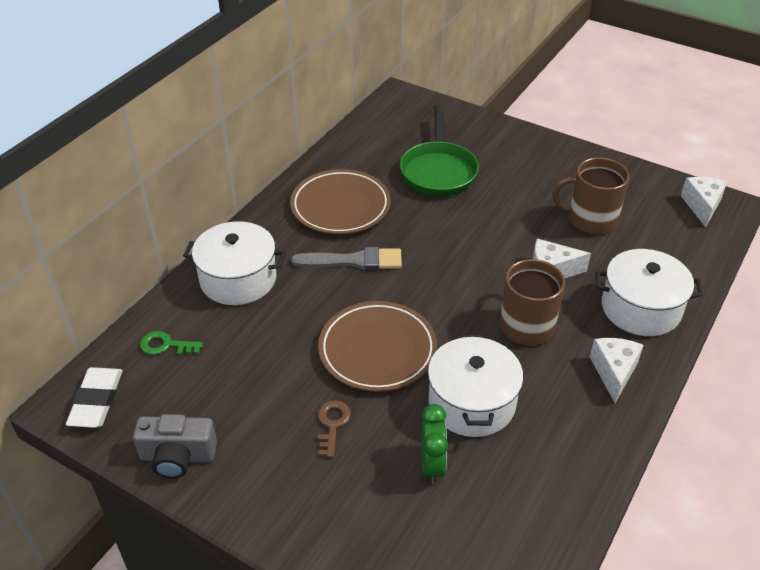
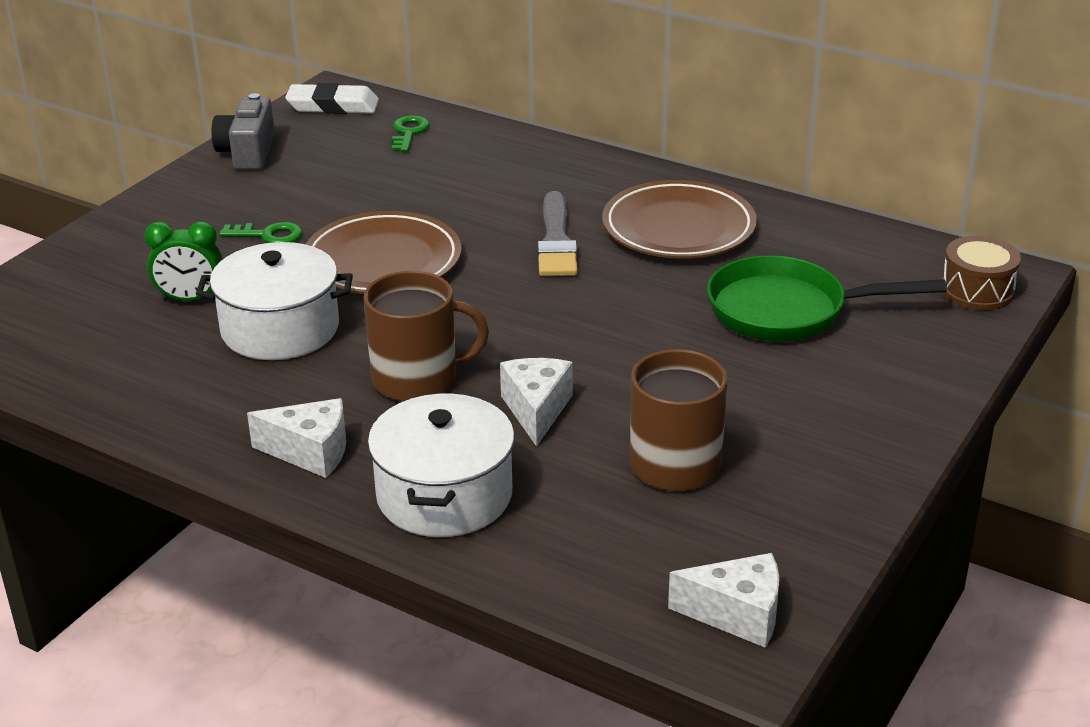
camera: 90 degrees right, 10 degrees down
white pot [183,221,286,305] -> none
brown key [317,400,351,458] -> green key [219,222,302,243]
none -> brown drum [942,235,1021,310]

